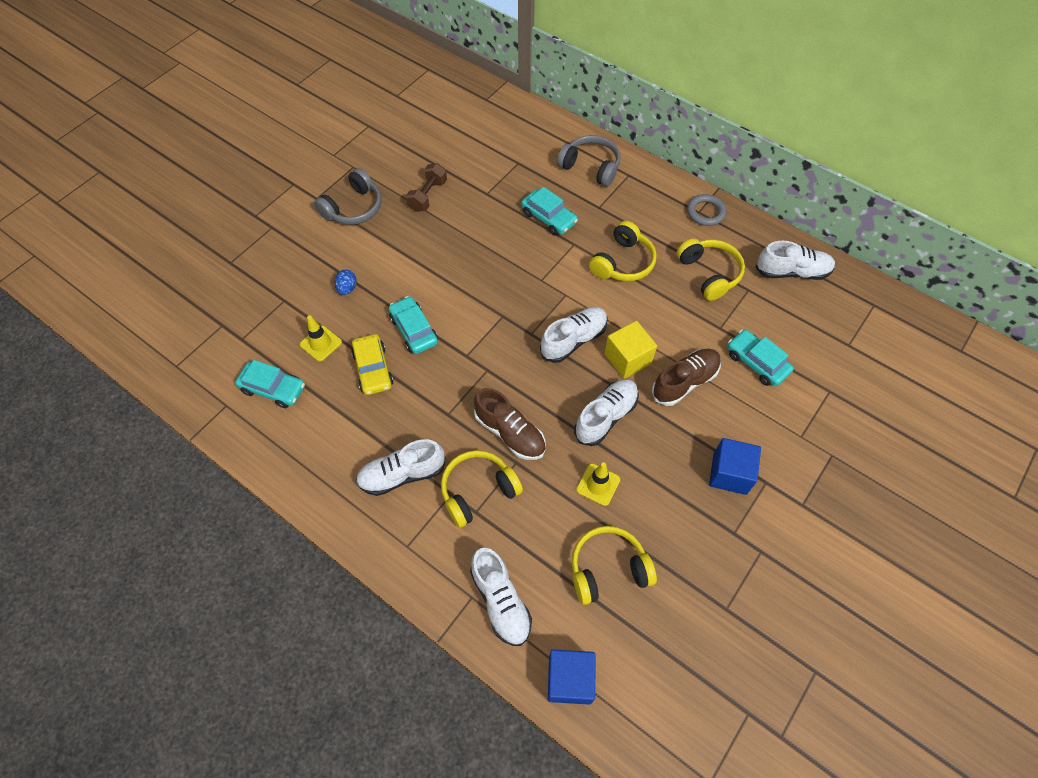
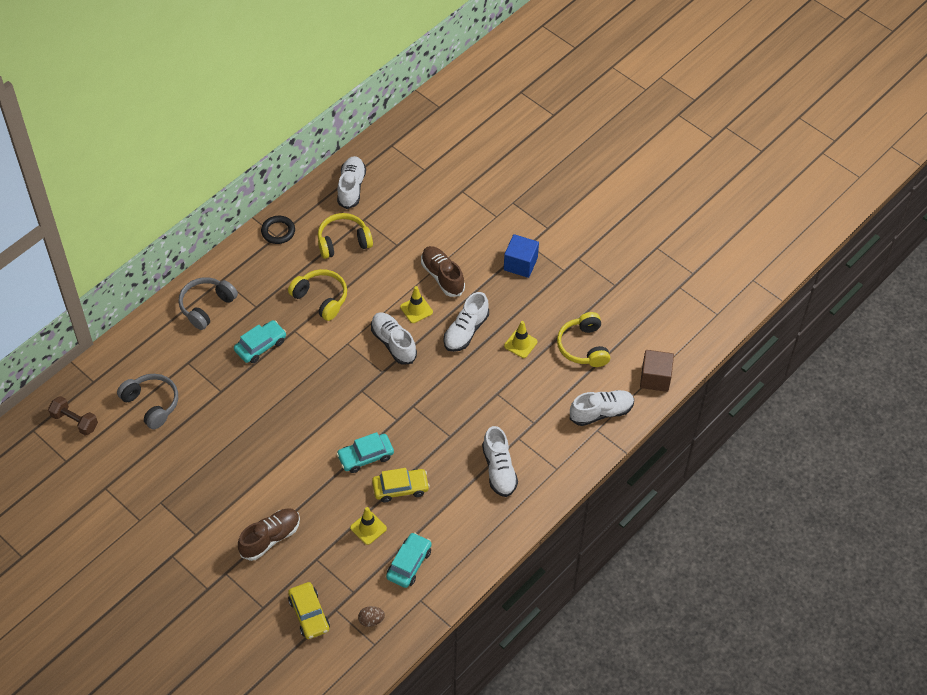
camera: 85 degrees left, 5 degrees down
grey headphones [314,168,382,225] -> grey headphones moved to [117,374,178,430]
blue egg [335,270,357,295] -> none
brown dumbbell [406,163,447,212] -> brown dumbbell moved to [48,396,98,436]
yellow headphones [441,450,523,528] -> none
brown shoe [474,388,545,460] -> brown shoe moved to [238,508,300,561]
blue cube [548,650,595,705] -> brown cube [640,350,674,392]
white shoe [574,379,639,446] -> white shoe turned 105 degrees counterclockwise [443,292,489,352]
yellow cube [604,321,657,379] -> yellow traffic cone [400,286,433,323]
grey ring [687,194,727,226] -> black ring [261,216,295,244]
turquoise car [727,330,794,386] -> none
none -> yellow car [288,582,330,639]
none -> brown egg [358,606,385,627]

